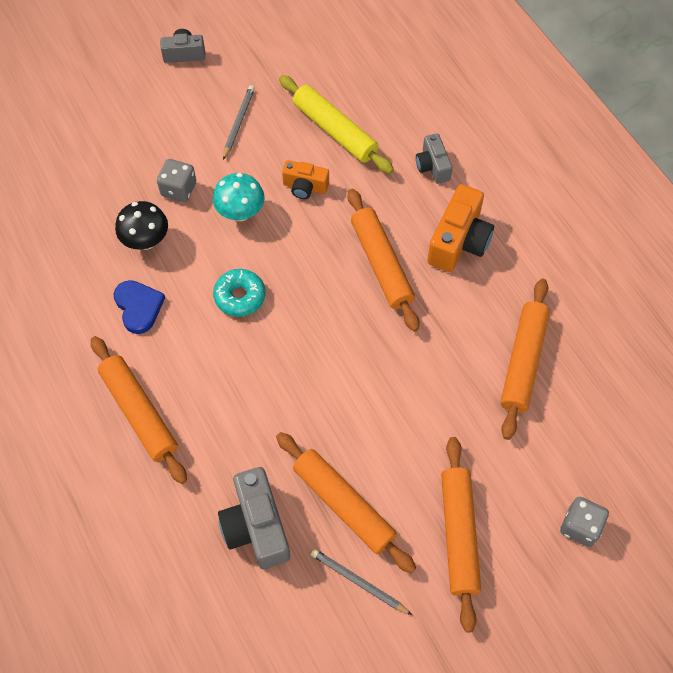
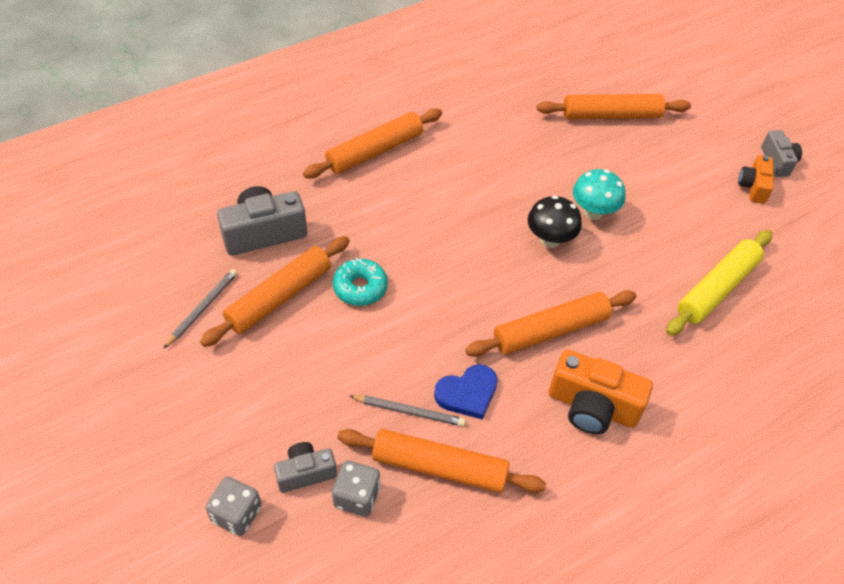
camera: 85 degrees right, 10 degrees down
blue heart [113,280,165,334] -> blue heart moved to [434,364,498,420]
black mushroom [115,201,168,250] -> black mushroom moved to [528,195,582,248]
grey dice [157,159,196,202] -> grey dice moved to [332,460,380,517]
turquoise donut [213,269,266,317] -> turquoise donut moved to [333,258,388,306]
grey pencil [223,85,255,160] -> grey pencil moved to [349,395,466,427]
orange camera [282,160,329,199] -> orange camera moved to [738,155,774,204]
grey camera [416,133,453,184] -> grey camera moved to [274,442,337,493]
orange rolling pin [441,437,481,633] -> orange rolling pin moved to [537,94,691,119]

